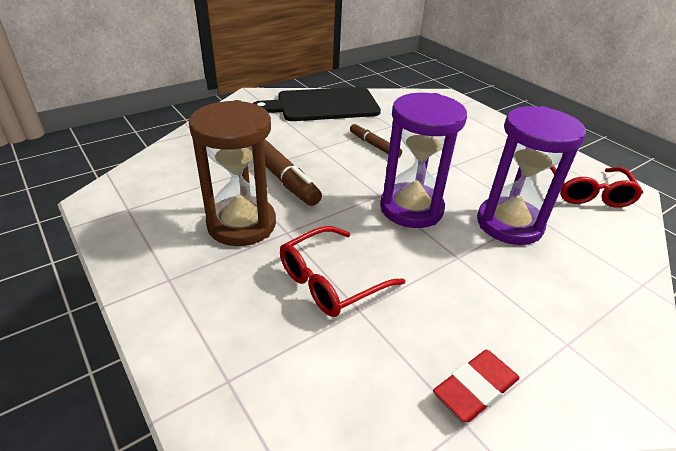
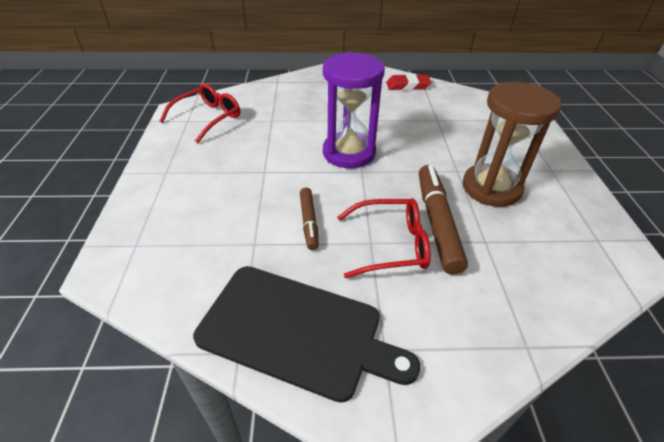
camera: 145 degrees left, 5 degrees up
red glasses [280,226,405,317] -> red glasses moved to [337,198,431,278]
purple hourglass [477,106,586,245] -> none

